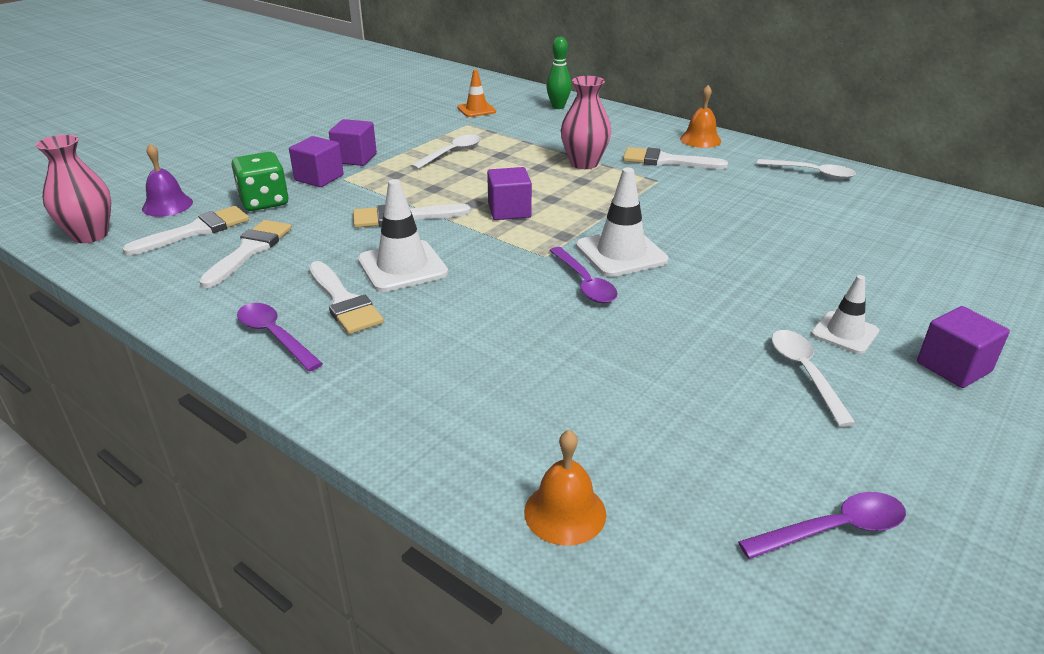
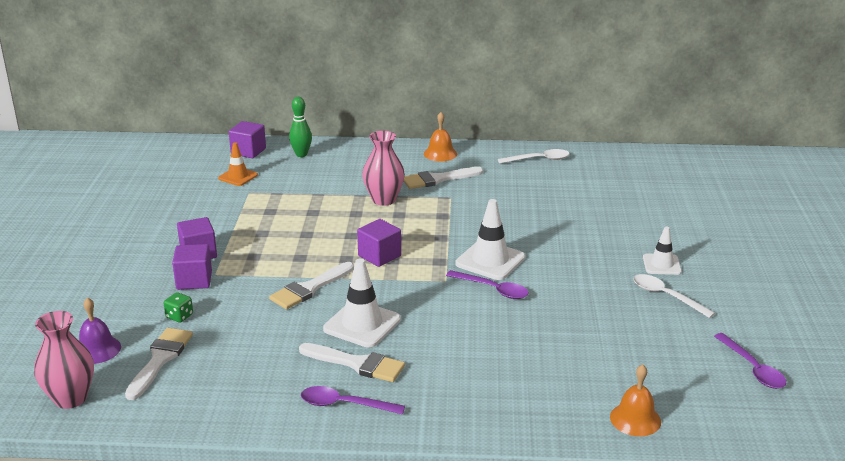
camera: 35 degrees left, 5 degrees down
white brush [199,220,292,288] -> none
green dice [231,152,289,211] -> green dice [164,292,193,323], size x0.53
white spoon [411,134,481,169] -> none
purple spoon [738,492,906,559] -> purple spoon turned 120 degrees clockwise [714,333,786,389]
purple cube [917,306,1010,388] -> purple cube moved to [229,121,266,158]

